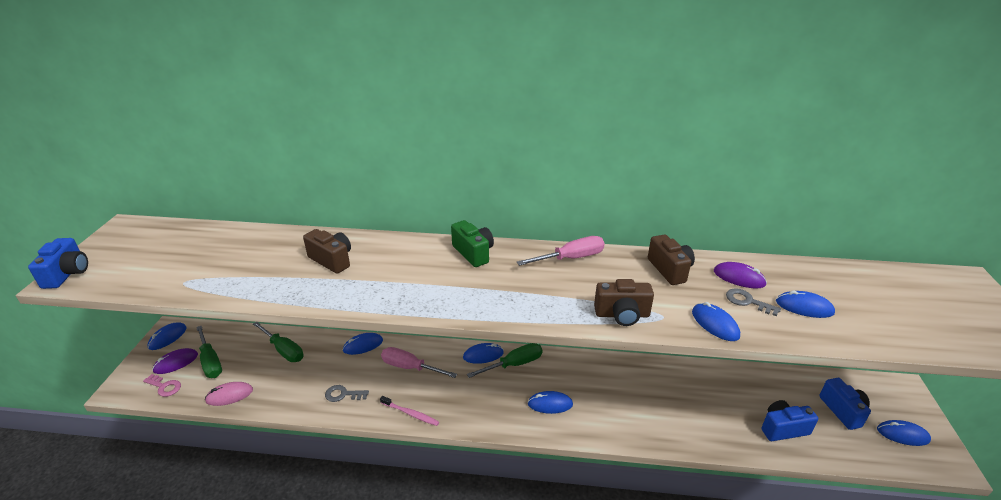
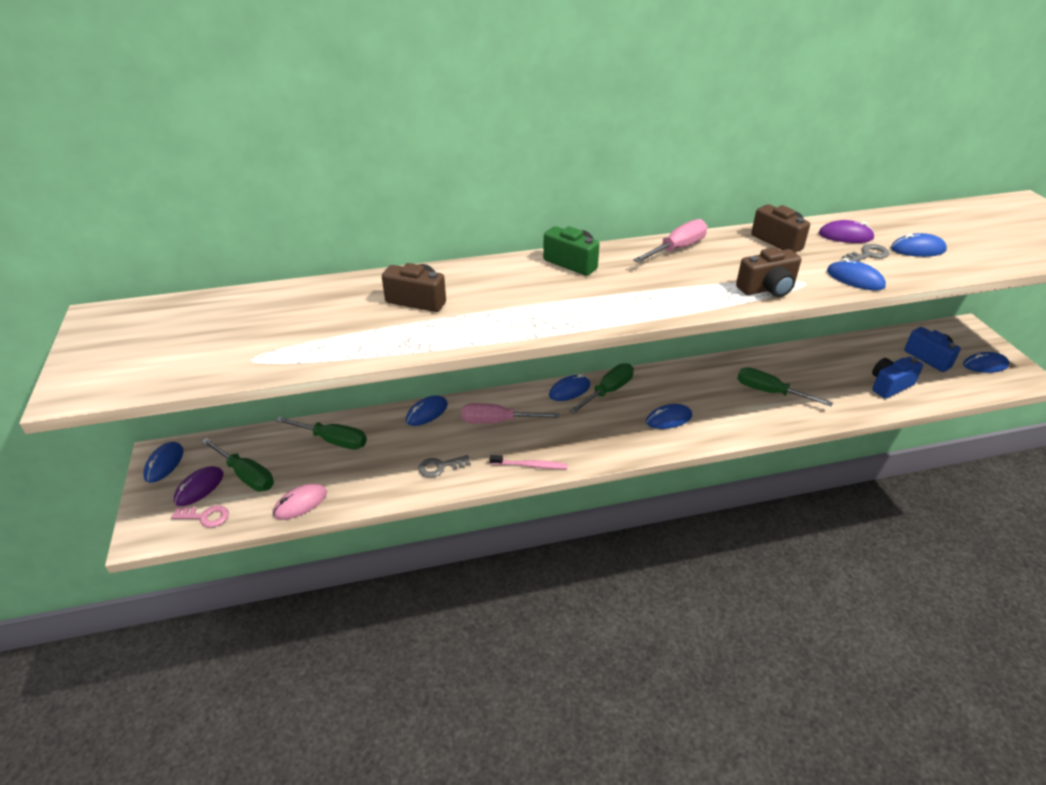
camera: 20 degrees left, 5 degrees up
blue camera [28,238,88,289] -> none
grey key [726,288,781,316] -> grey key turned 135 degrees clockwise [842,244,890,261]
none -> green screwdriver [737,367,833,407]

